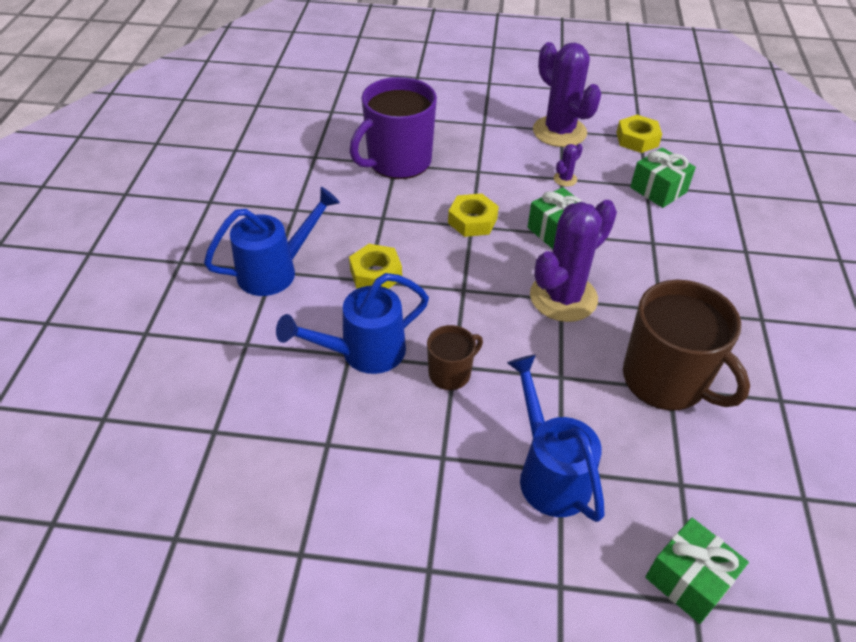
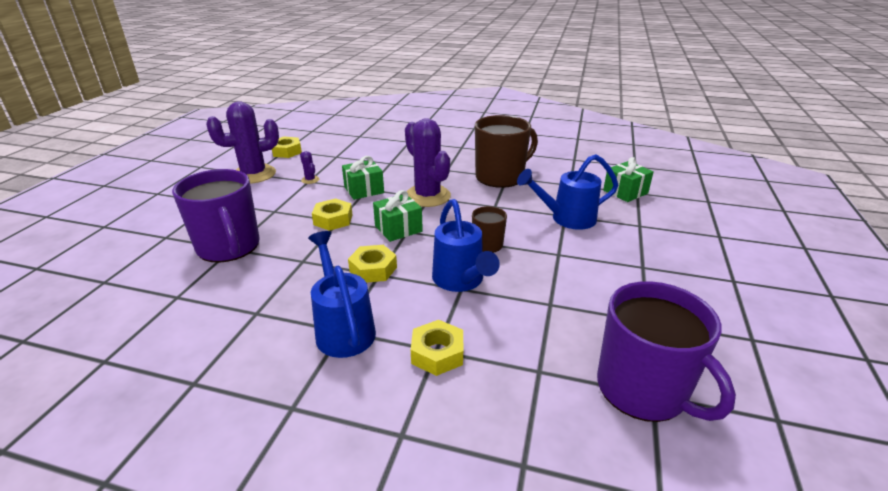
camera: 80 degrees left, 15 degrees down
green gift [630,147,696,208] -> green gift moved to [373,190,423,242]
none -> yellow nut [411,320,463,376]
none -> purple mug [597,281,736,422]

